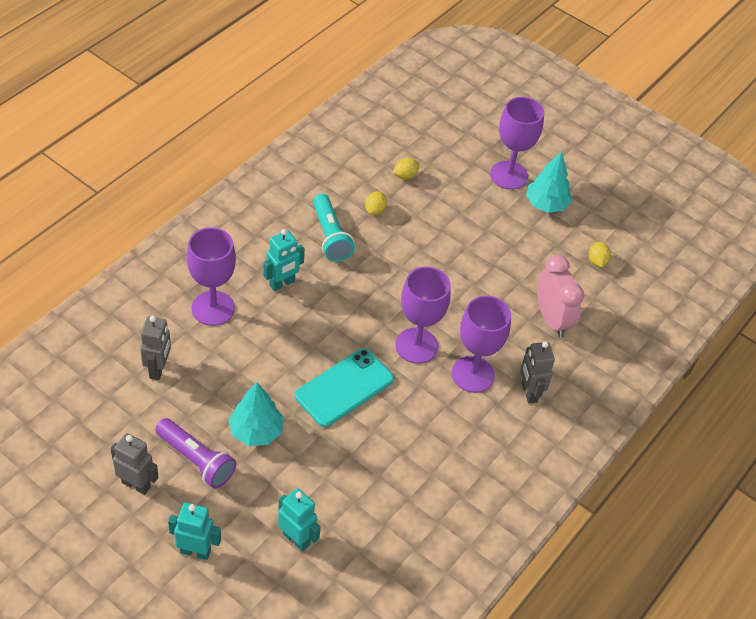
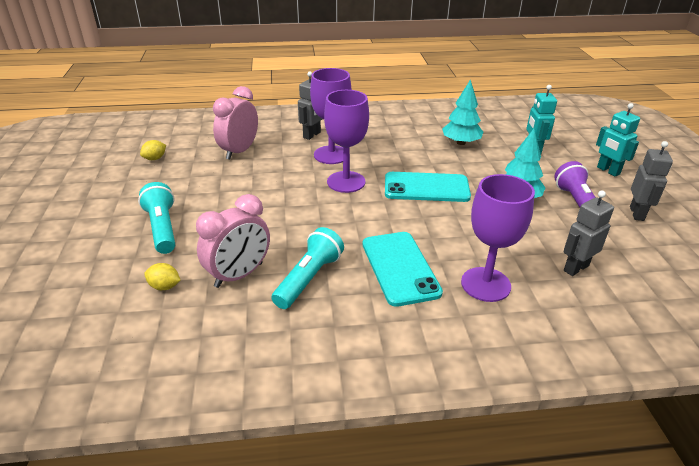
camera: 130 degrees left, 15 degrees down
grey robot [111,433,159,495] -> grey robot turned 150 degrees counterclockwise [630,141,673,221]
turquoise robot [263,229,305,291] -> turquoise phone [362,232,443,307]
yellow lemon [365,192,387,215] -> pink clock [196,194,270,288]
purple goblet [490,97,544,190] -> none
turquoise tree [526,152,572,213] -> turquoise tree moved to [442,79,483,145]
none -> turquoise flashlight [138,182,175,254]

